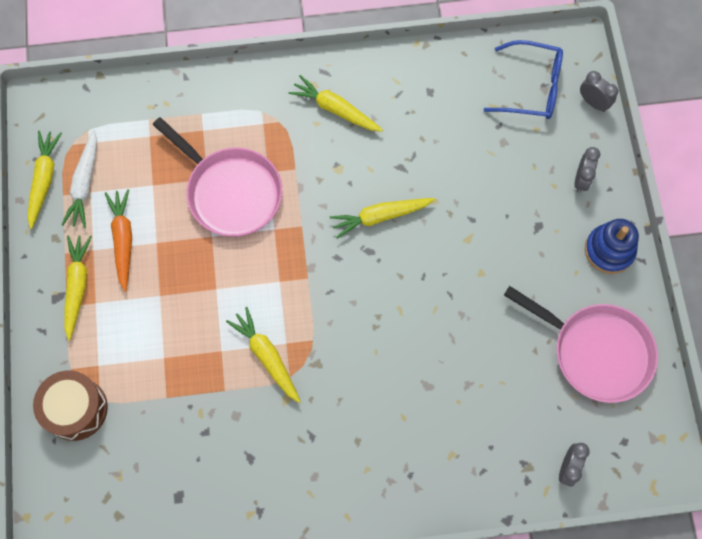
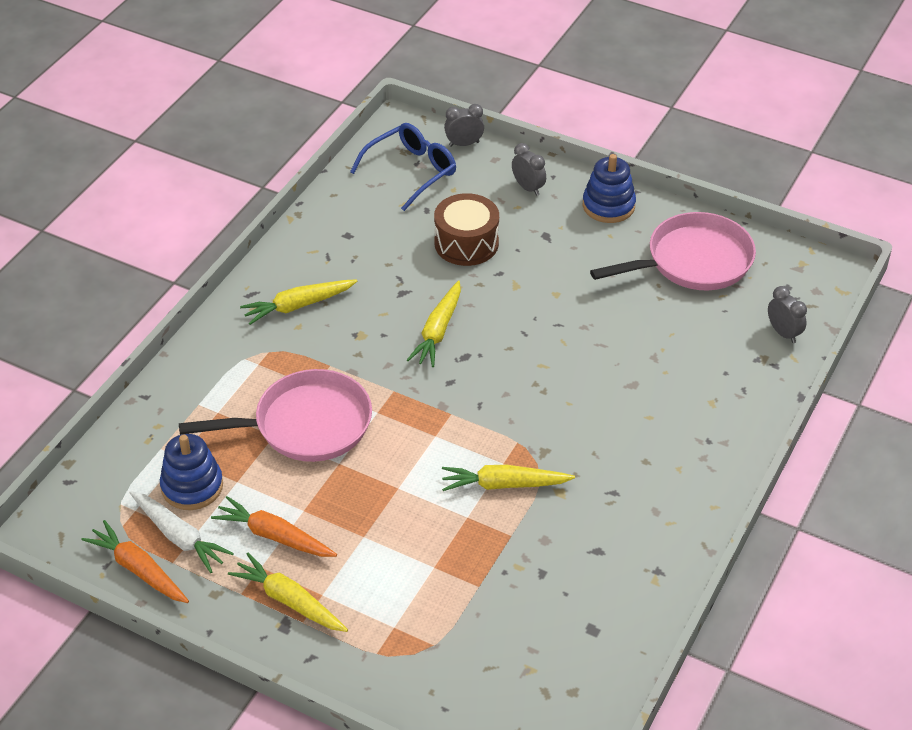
camera: 55 degrees left, 25 degrees down
yellow carrot [27,131,62,229] -> orange carrot [81,520,189,603]
brown drum [33,371,108,441] -> brown drum moved to [434,193,499,266]
none -> blue stacking toy [160,434,223,510]

